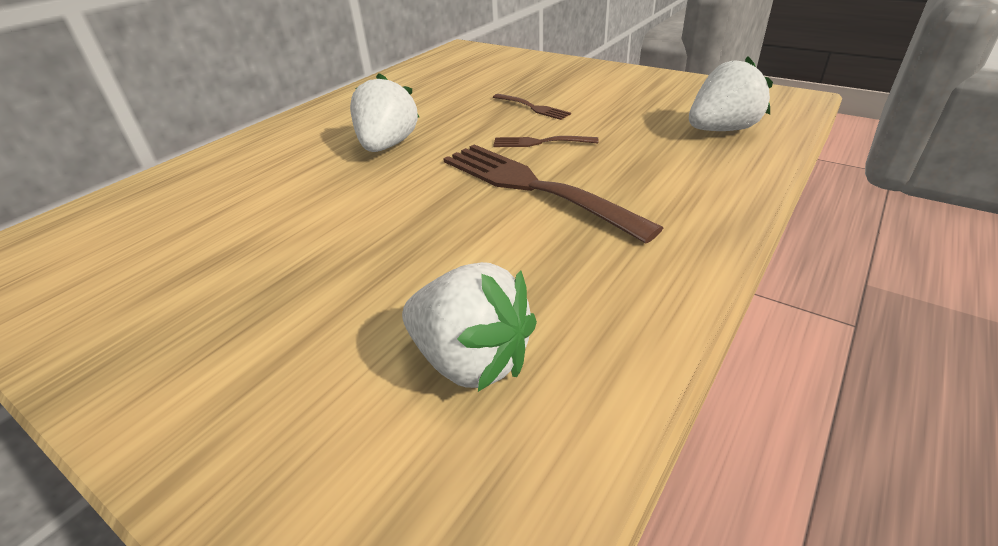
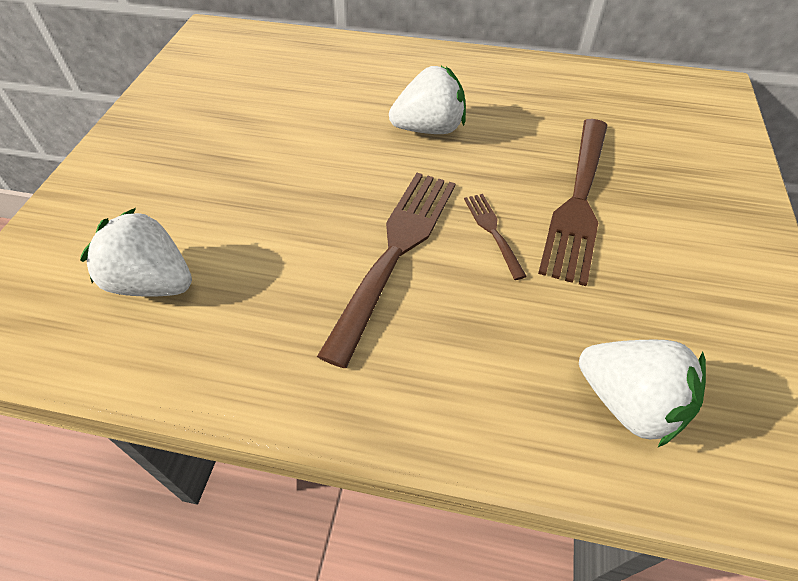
camera: 65 degrees right, 15 degrees up
white strawberry [402,262,537,392] -> white strawberry turned 105 degrees clockwise [80,208,192,297]
brown fork [493,94,571,120] -> brown fork [538,119,608,286], size x2.12

